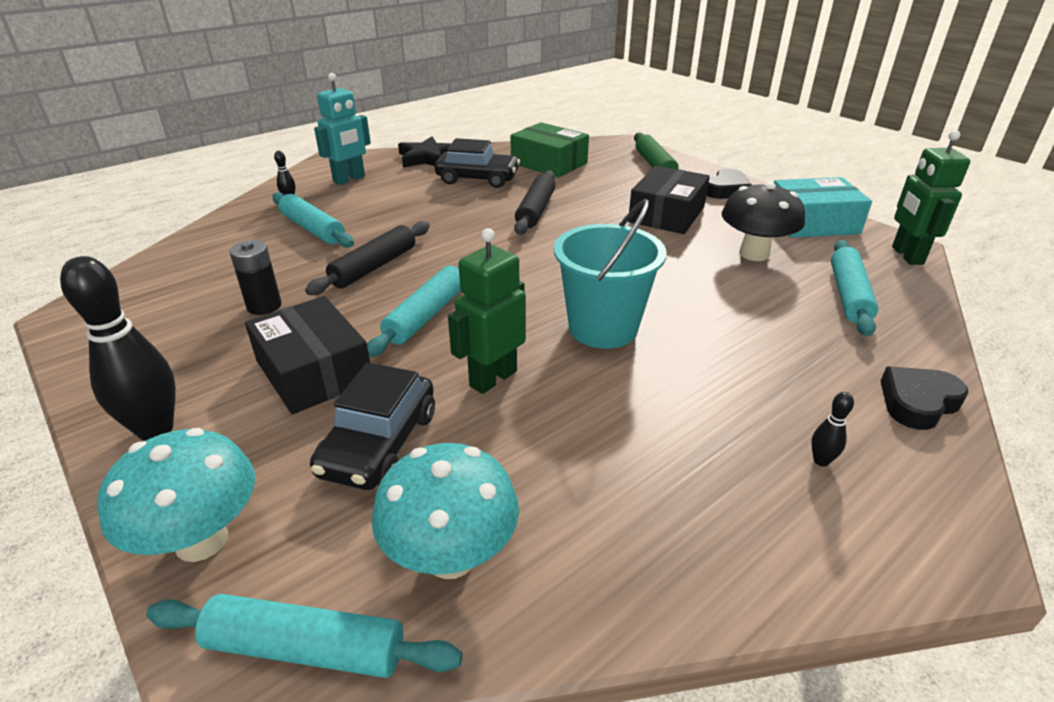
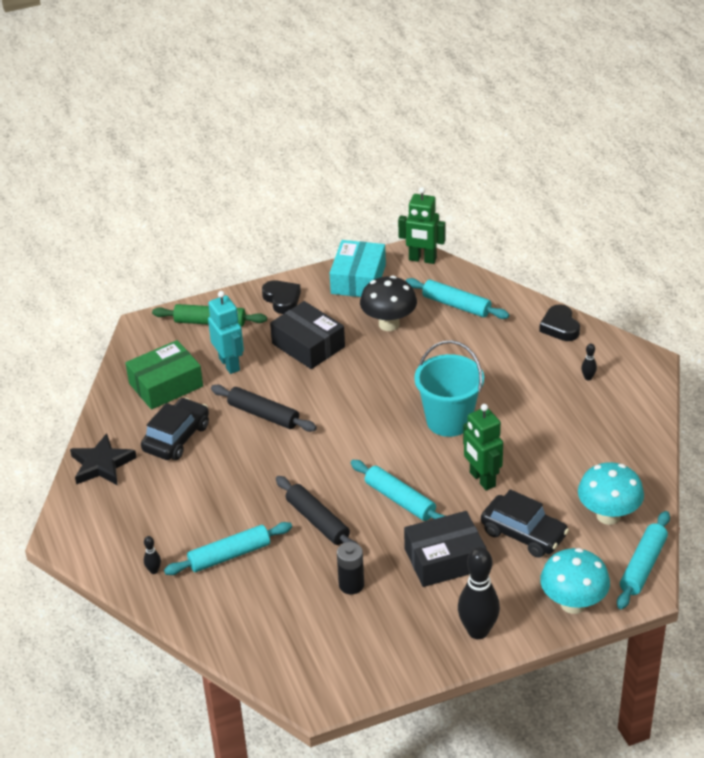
camera: 70 degrees left, 5 degrees up
turquoise robot [314,73,371,185] -> turquoise robot moved to [208,291,244,374]

